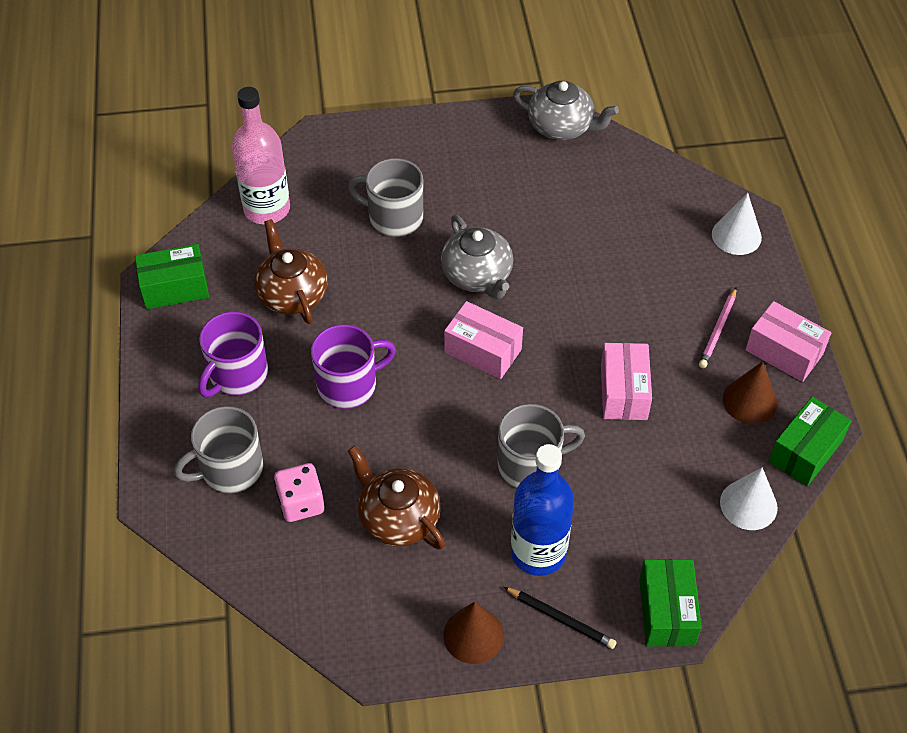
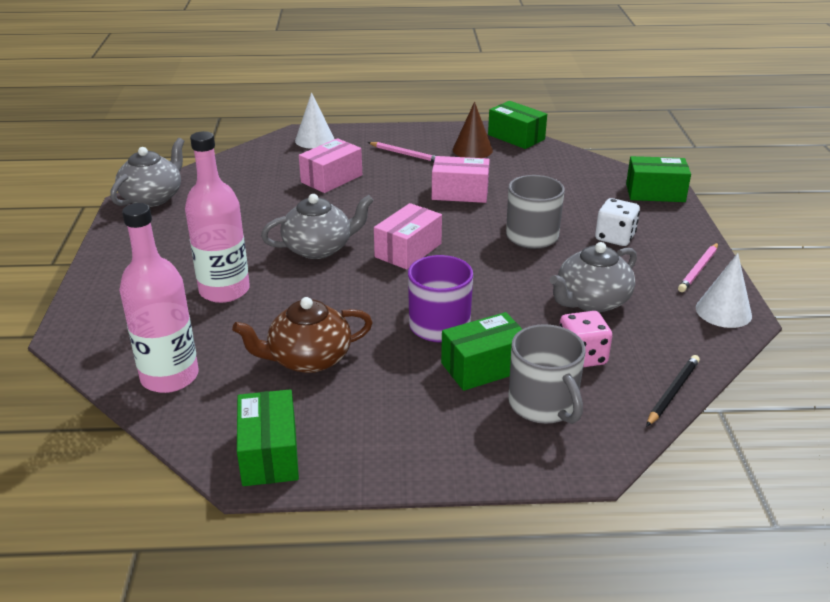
camera: 85 degrees left, 20 degrees down
purple mug [198,312,268,397] -> none
grey mug [348,158,423,237] -> pink bottle [185,131,250,303]
brown teapot [348,446,445,550] -> grey teapot [549,242,637,312]
brown cone [443,601,504,664] -> pink pencil [678,243,718,292]
black pencil [504,587,616,649] -> black pencil moved to [646,355,700,427]
blue bottle [511,444,574,576] -> white dice [595,198,640,246]
white cone [720,467,778,530] -> white cone moved to [696,253,752,328]
pink box [745,301,831,382] -> pink box moved to [299,138,362,193]
none -> green box [441,312,522,391]

